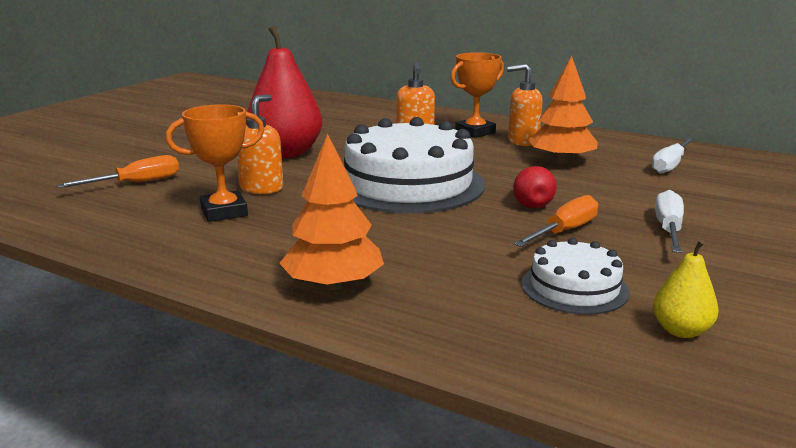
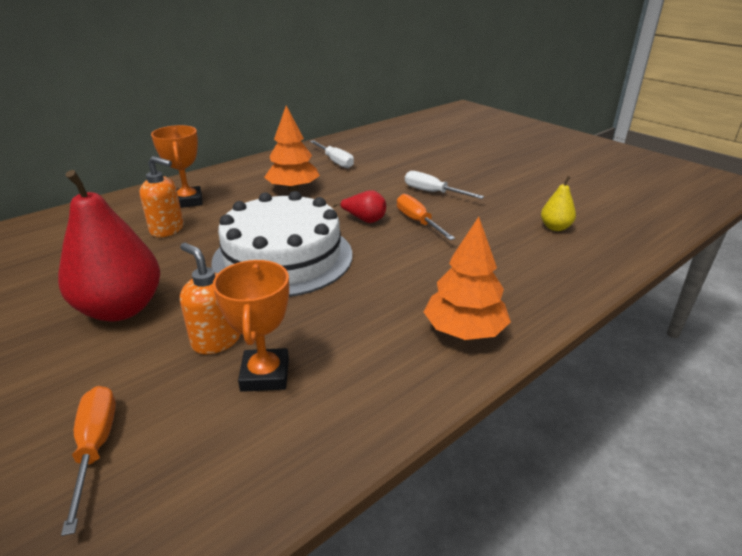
camera: 70 degrees left, 10 degrees up
orange soap dispenser [507,64,543,146] -> none
white cake [522,238,630,315] -> none

